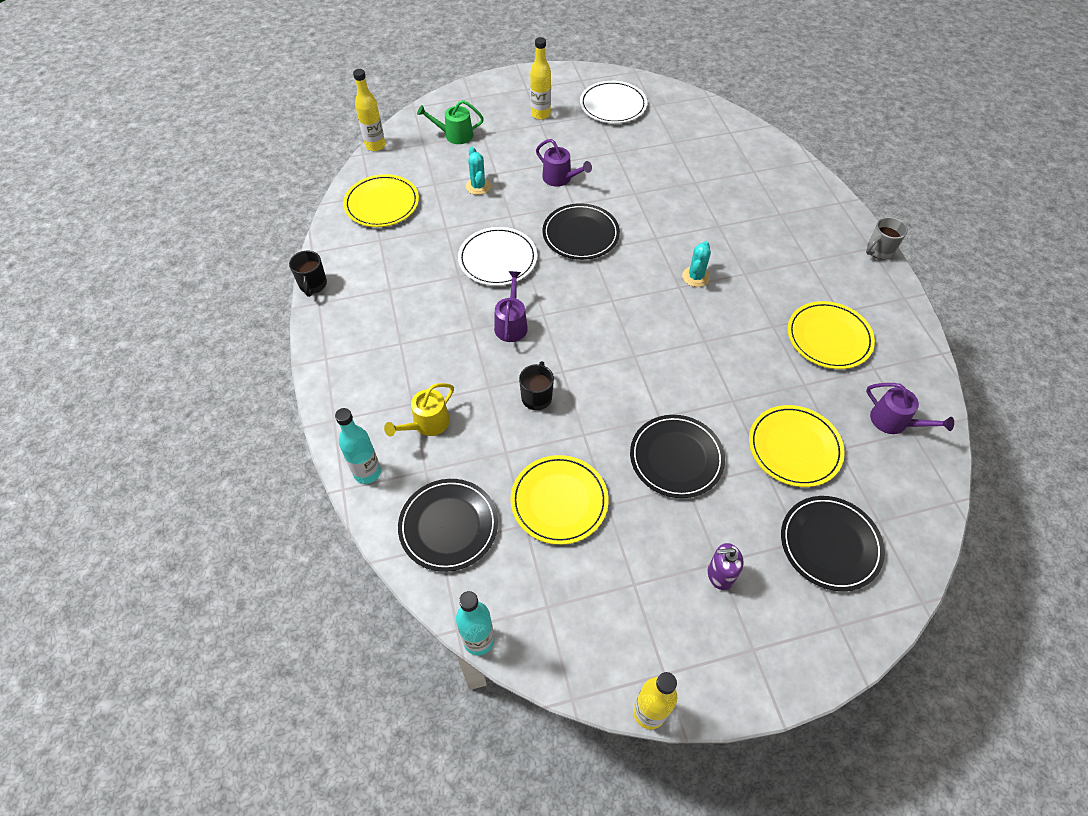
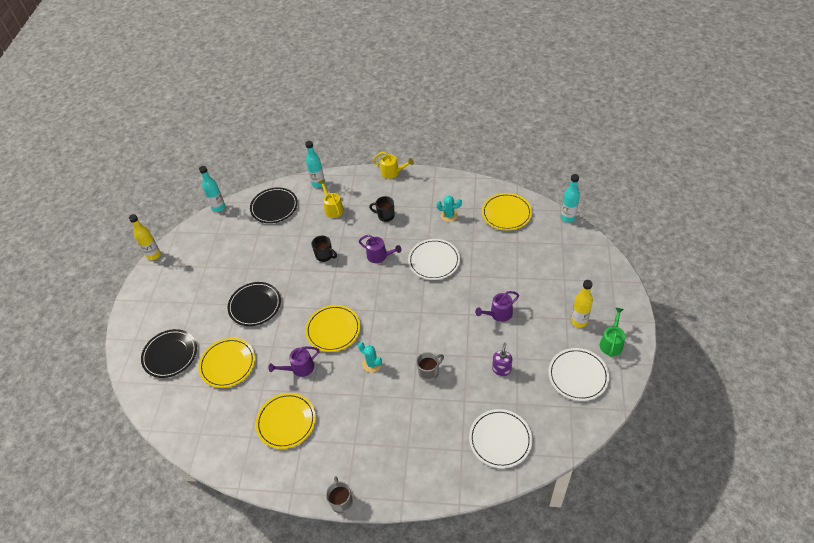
camera: 115 degrees right, 5 degrees down
black mug [289,251,327,297] -> black mug moved to [369,196,395,222]
yellow bottle [353,69,385,151] -> turquoise bottle [561,174,580,223]
green watering can [417,100,484,144] -> green watering can moved to [600,307,625,357]
turquoise cactus [466,147,491,195] -> turquoise cactus moved to [436,196,462,222]
yellow plate [510,455,608,545] -> yellow plate moved to [305,305,360,352]
black plate [542,203,620,260] -> none
purple soap dispenser [708,543,744,590] -> purple soap dispenser moved to [492,343,512,376]
purple watering can [866,383,954,434] -> purple watering can moved to [268,346,320,377]
none -> yellow watering can [373,152,414,179]
none -> grey mug [417,352,444,381]
none -> white plate [469,409,532,468]

